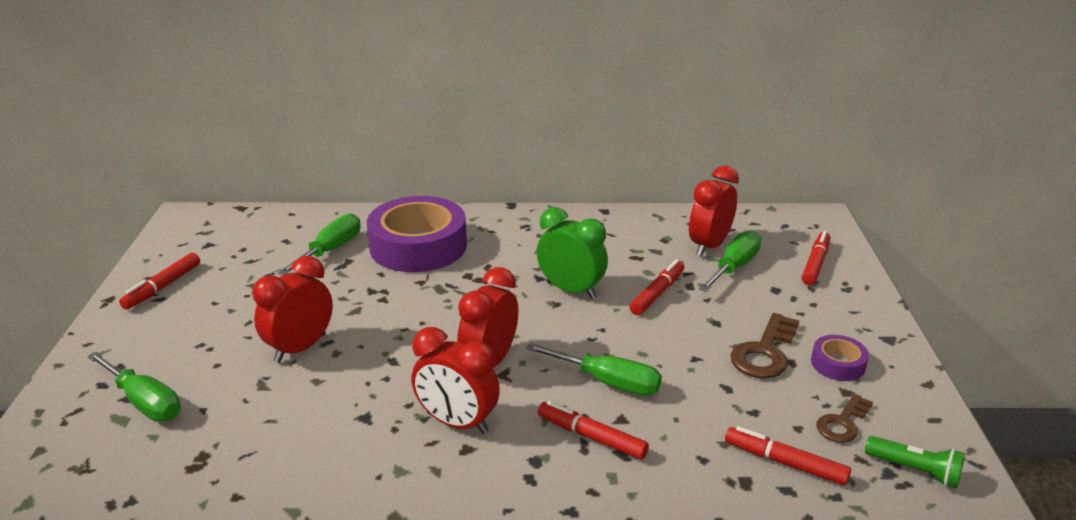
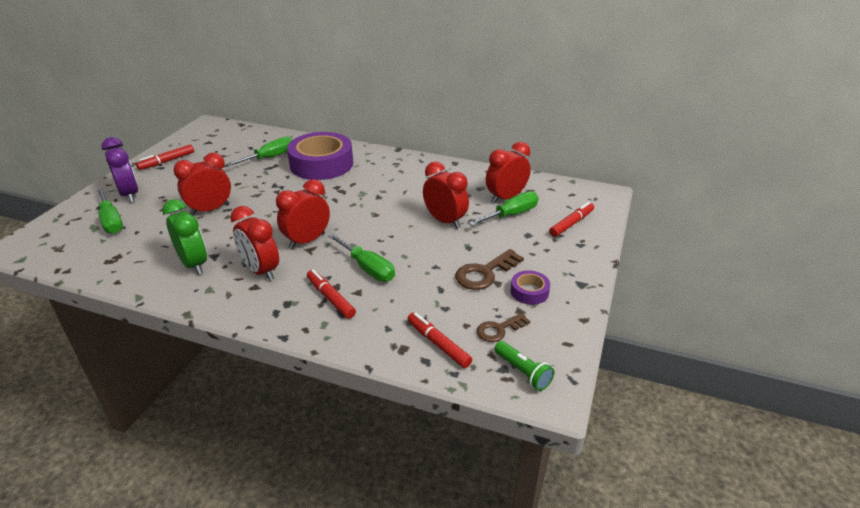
camera: 20 degrees right, 5 degrees up
green clock [537,207,608,299] -> green clock moved to [162,199,207,275]
red marker [630,259,685,315] -> red clock [423,161,469,229]
none -> purple clock [102,137,138,202]

